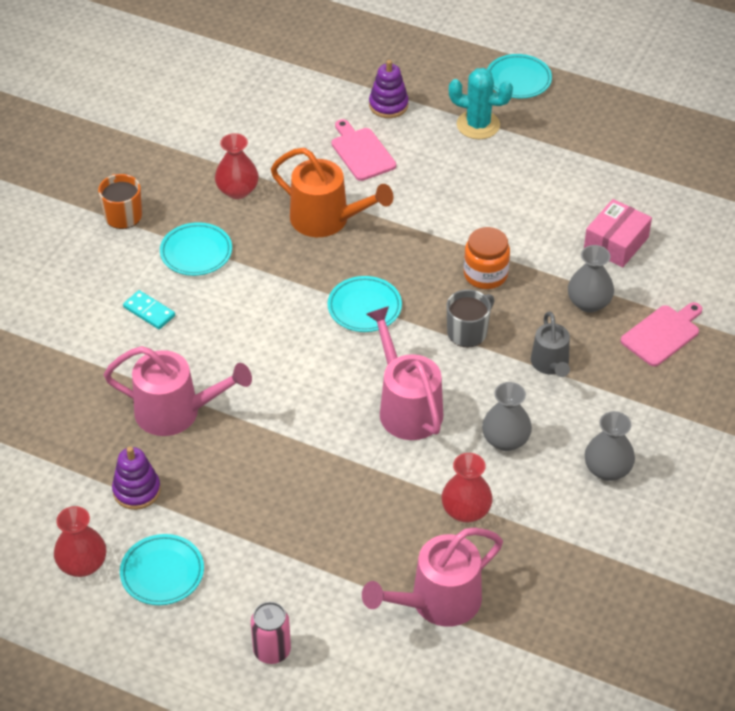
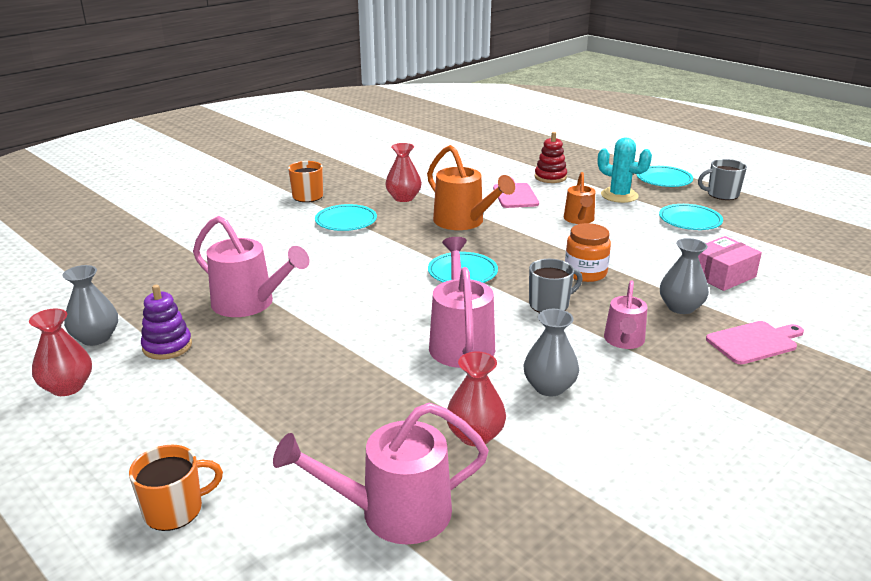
camera: 20 degrees right, 20 degrees down
turquoise plate [120,534,204,605] -> turquoise plate moved to [659,204,723,230]
turquoise domino [123,290,175,329] -> none
pink can [251,602,291,664] -> orange mug [129,445,223,531]
purple stacking toy [369,60,409,118] -> red stacking toy [535,132,567,183]
grey watering can [531,312,570,377] -> pink watering can [604,281,648,349]
grey vase [585,411,635,481] -> grey vase moved to [62,265,118,346]
none -> orange watering can [564,172,595,224]
none -> grey mug [698,159,747,200]

